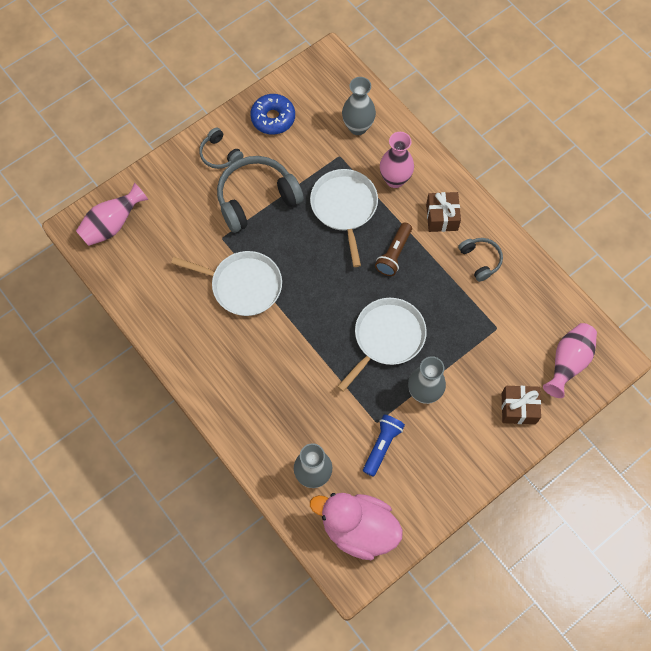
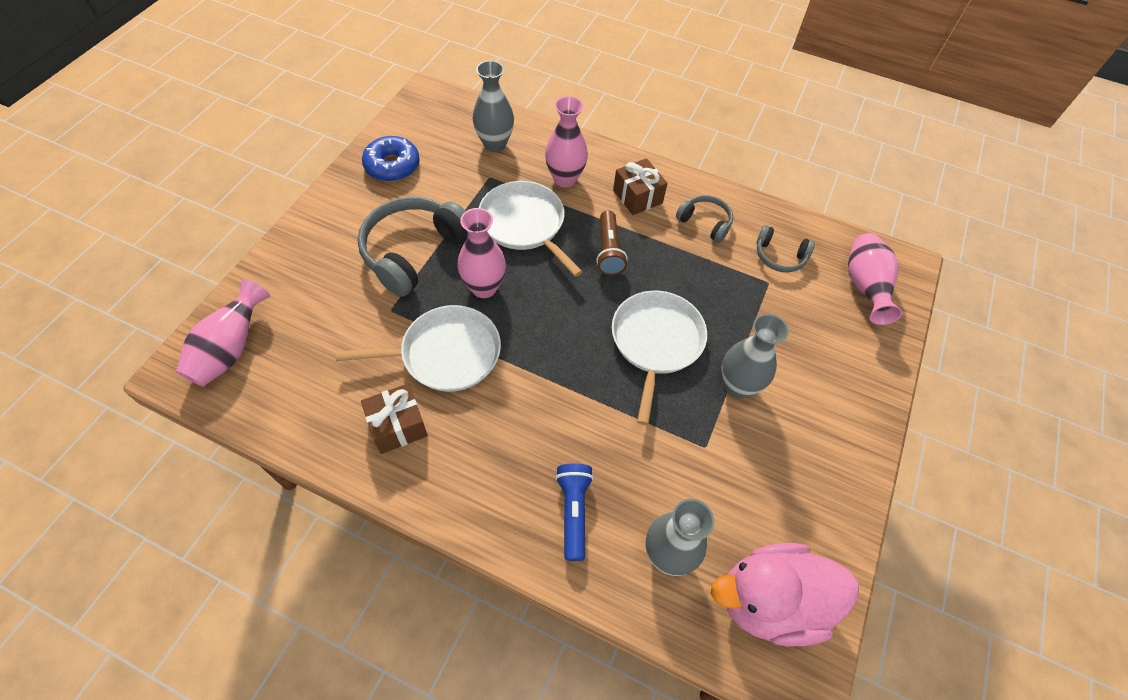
camera: 30 degrees left, 10 degrees down
grey headphones [199,127,243,169] -> grey headphones moved to [757,225,815,272]
blue flashlight [363,414,405,477] -> blue flashlight moved to [556,463,594,561]
brown gift [502,386,541,424] -> brown gift moved to [361,384,428,454]
none -> pink vase [458,208,506,298]

